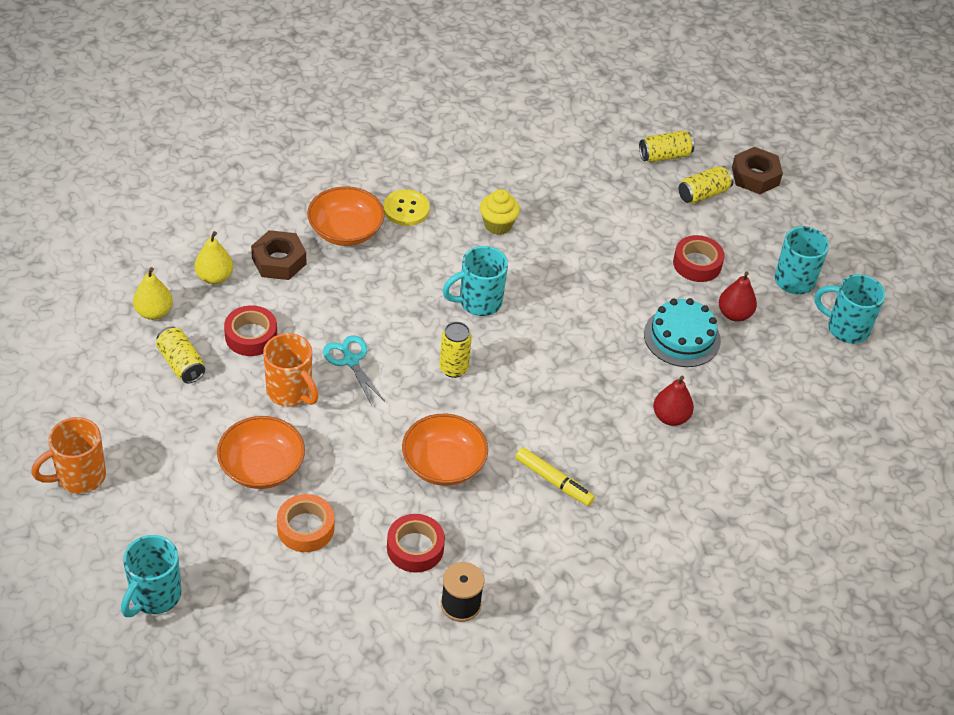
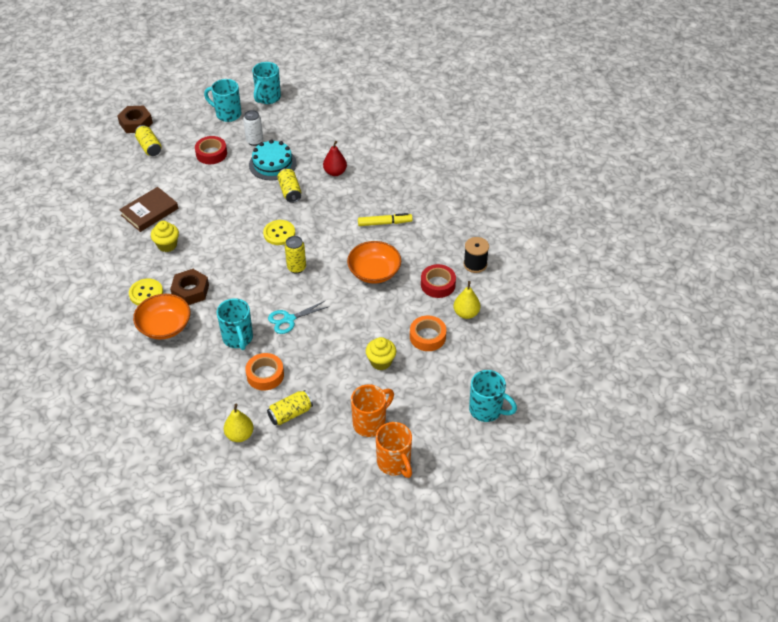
camera: 85 degrees left, 0 degrees up
yellow pear [195,231,233,284] -> yellow pear moved to [454,281,480,319]
orange bowl [217,416,305,489] -> yellow cupcake [366,337,396,370]
red tape [224,305,277,356] -> orange tape [245,353,284,390]
brown nut [251,230,306,280] -> brown nut moved to [170,269,209,305]
orange mug [263,333,319,407] -> orange mug moved to [351,385,394,437]
turquoise mug [442,246,508,316] -> turquoise mug moved to [217,298,253,350]
yellow marker [515,447,595,506] -> yellow marker turned 45 degrees clockwise [358,213,413,226]
yellow can [639,130,694,162] -> yellow can moved to [277,168,301,203]
red pear [719,272,757,322] -> white can [243,110,263,146]
none -> brown book [119,187,178,232]
none -> yellow button [263,220,295,245]

